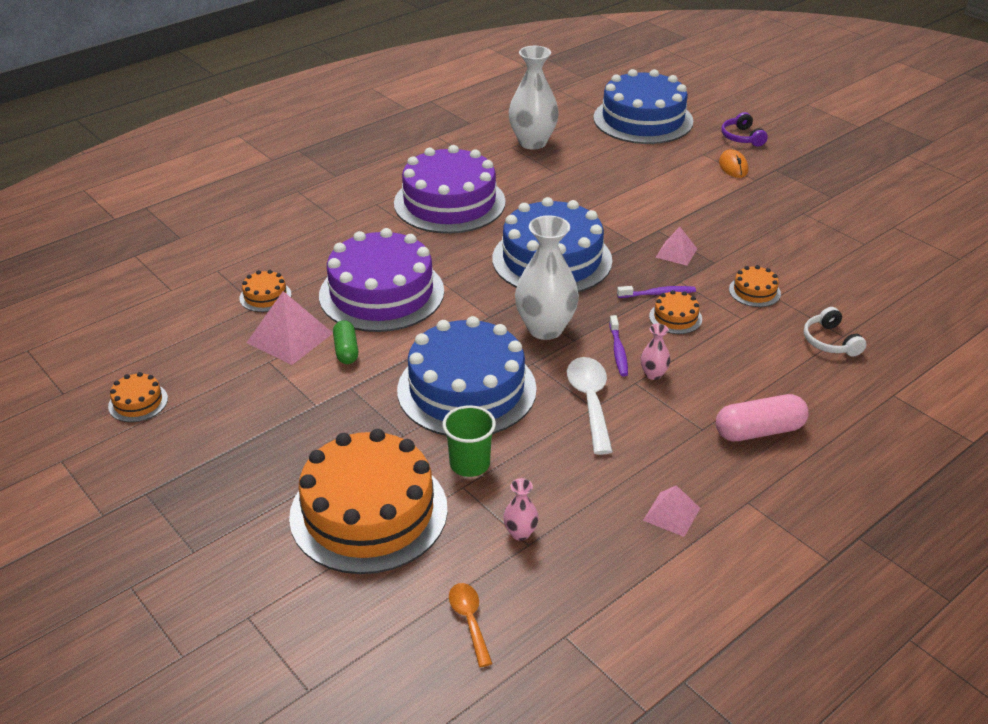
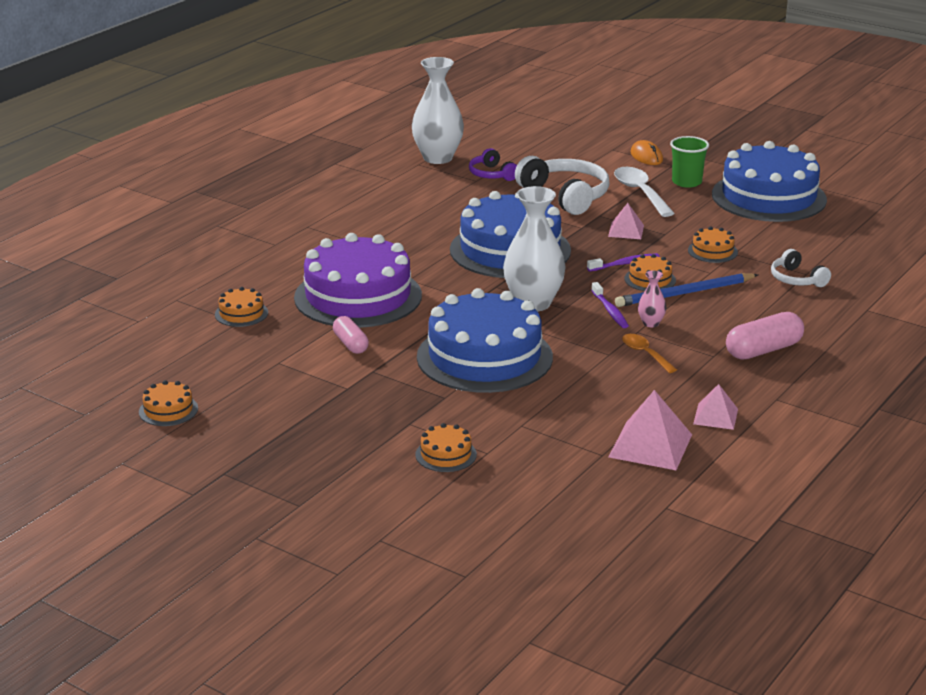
camera: 15 degrees left, 10 degrees down
pink pyramid [246,291,333,365] -> pink pyramid moved to [609,390,692,470]
orange cake [289,429,448,574] -> orange cake [415,423,477,472], size x0.41
green capsule [333,320,358,364] -> pink capsule [333,316,369,354]
purple cake [394,145,506,234] -> none
green cup [443,405,496,477] -> green cup moved to [670,136,709,188]
orange spoon [449,583,493,667] -> orange spoon moved to [622,334,677,373]
pink vase [503,478,539,541] -> none
white spoon [567,357,613,455] -> white spoon moved to [614,167,675,217]
blue cake [593,69,693,144] -> blue cake moved to [712,141,827,222]
purple headphones [721,112,768,147] -> purple headphones moved to [469,148,517,181]
none -> white headphones [515,156,610,215]
none -> blue pencil [615,273,758,307]

